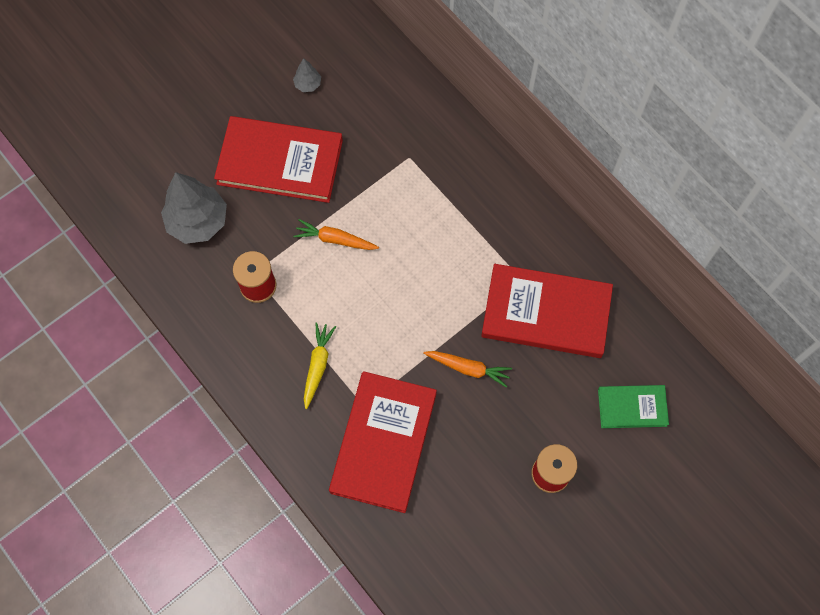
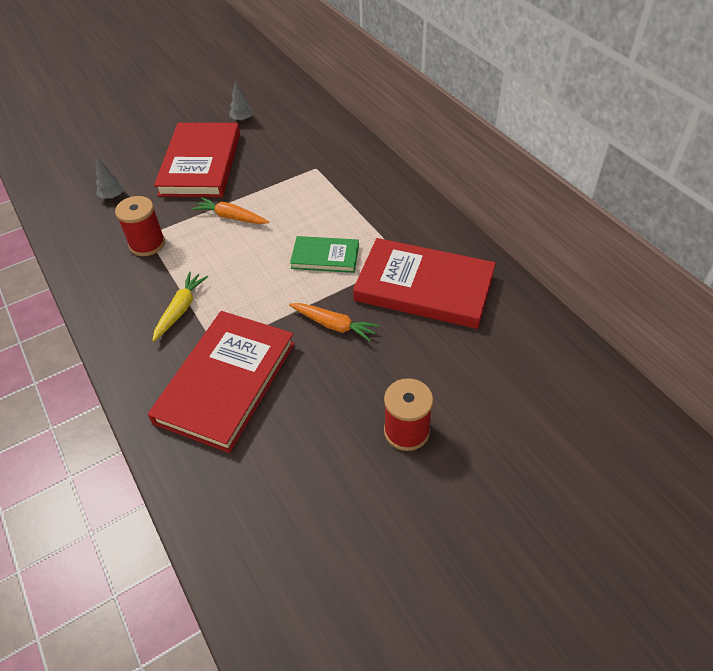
camera: 10 degrees right, 20 degrees down
grey tree [161,172,227,244] -> grey tree [96,158,124,199], size x0.46
red book [214,116,343,203] -> red book turned 75 degrees clockwise [154,123,240,197]
green book [598,385,669,428] -> green book moved to [290,236,359,273]

